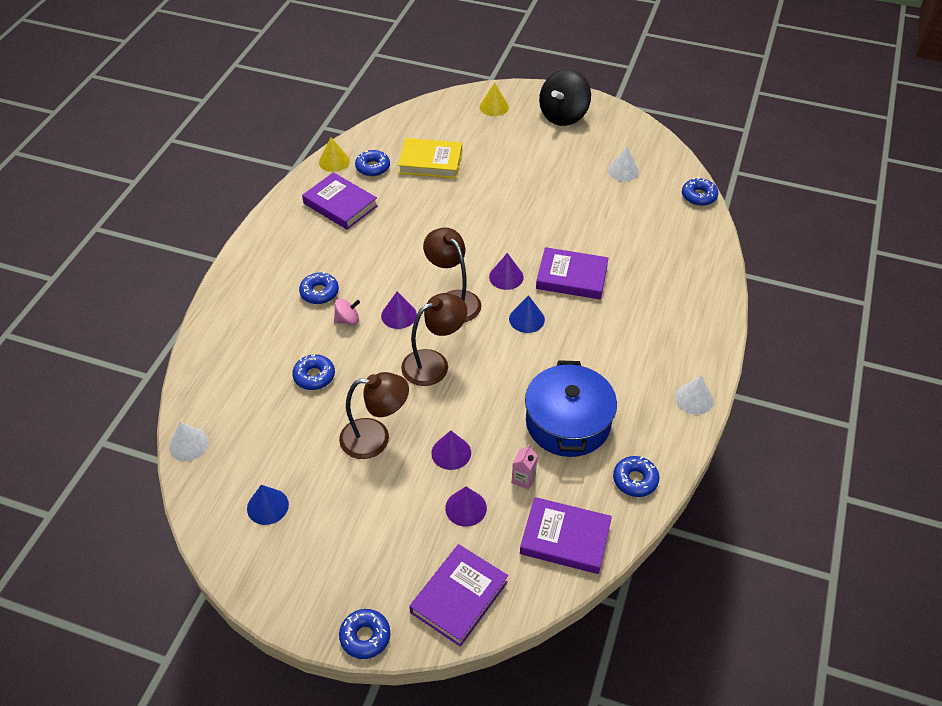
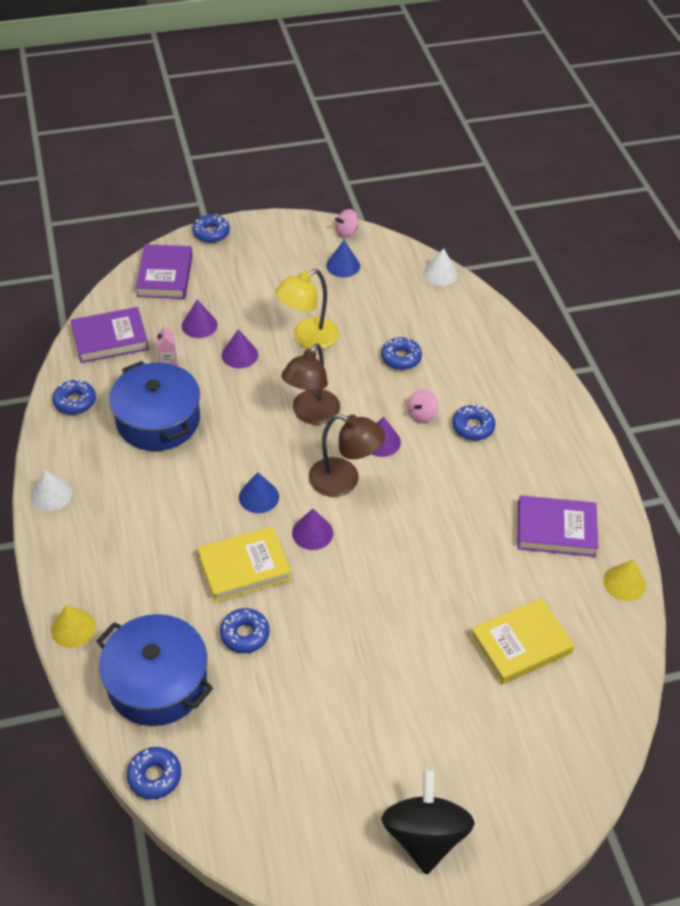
camera: 145 degrees right, 0 degrees up
brown lamp [339,372,409,459] -> yellow lamp [275,269,339,350]
blue donut [355,150,390,177] -> blue donut moved to [220,608,270,653]
yellow cone [480,83,509,116] -> yellow cone moved to [51,605,96,648]
purple book [536,247,609,299] -> yellow book [197,526,291,602]
white cone [608,147,639,181] -> none
none -> blue pot [96,614,213,726]
none -> pink spinning top [335,209,358,238]

